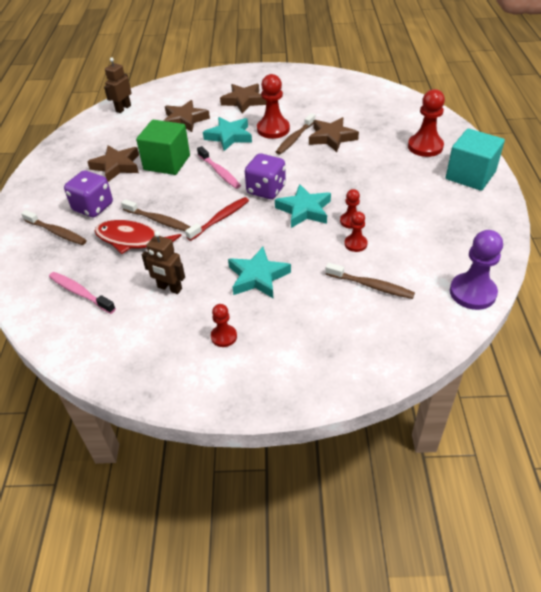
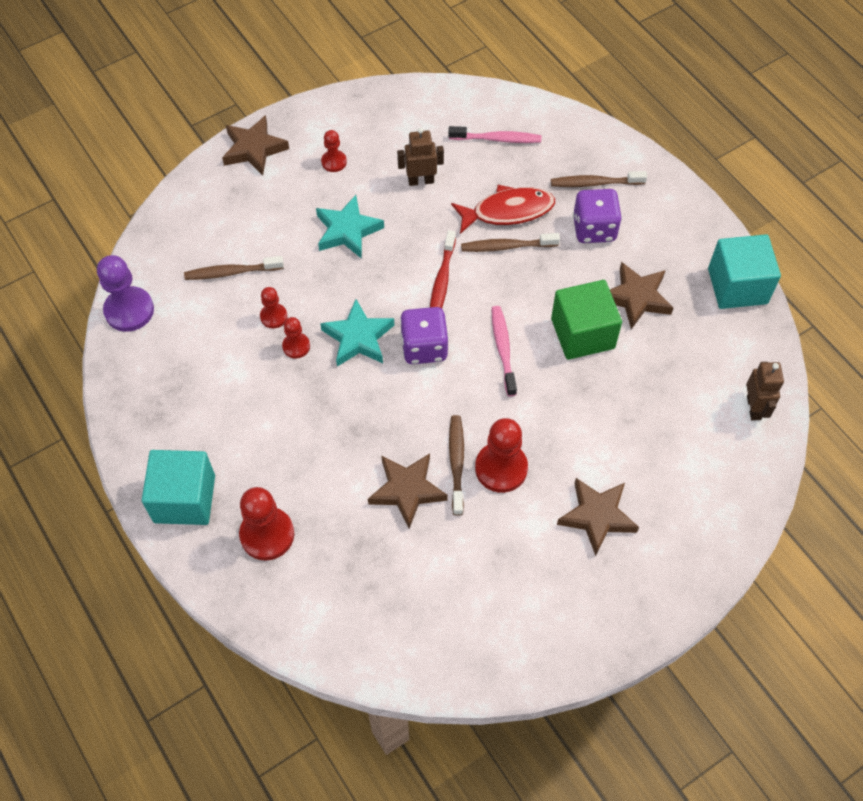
camera: 145 degrees right, 15 degrees up
brown star [164,100,210,132] -> brown star moved to [222,115,289,175]
pink toothbrush [197,146,241,189] -> pink toothbrush turned 60 degrees clockwise [492,306,517,396]
turquoise star [203,117,252,151] -> none
none -> turquoise cube [708,234,781,309]

